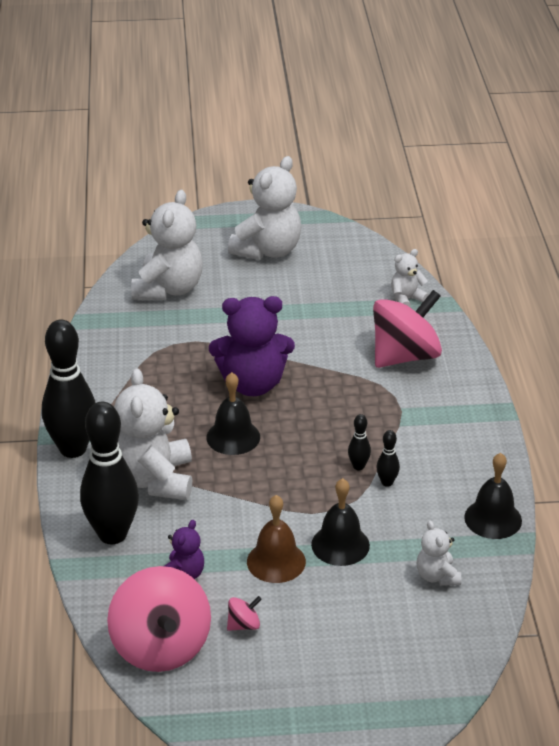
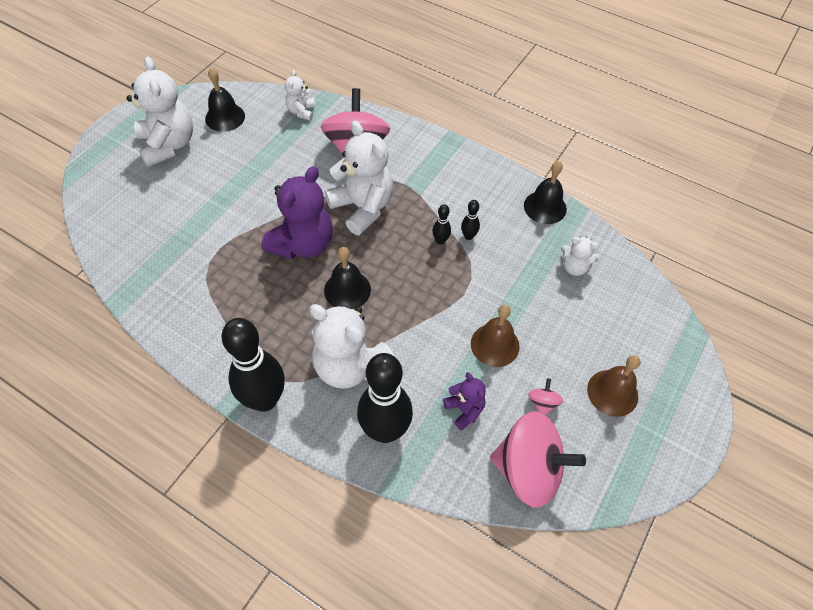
camera: 55 degrees left, 20 degrees up
white teddy bear [131,190,203,300] -> white teddy bear moved to [325,121,393,235]
black bell [311,478,370,566] -> black bell moved to [205,68,245,132]
none -> brown bell [587,355,640,417]

